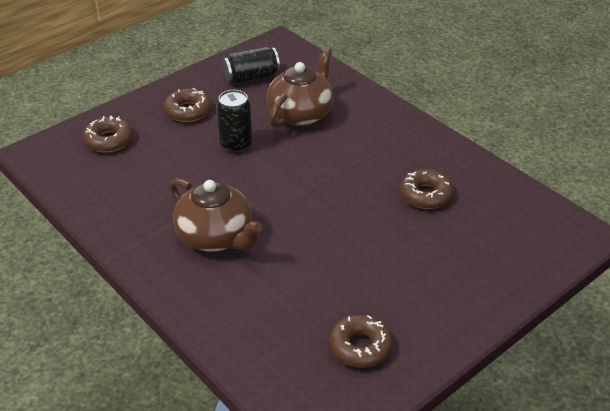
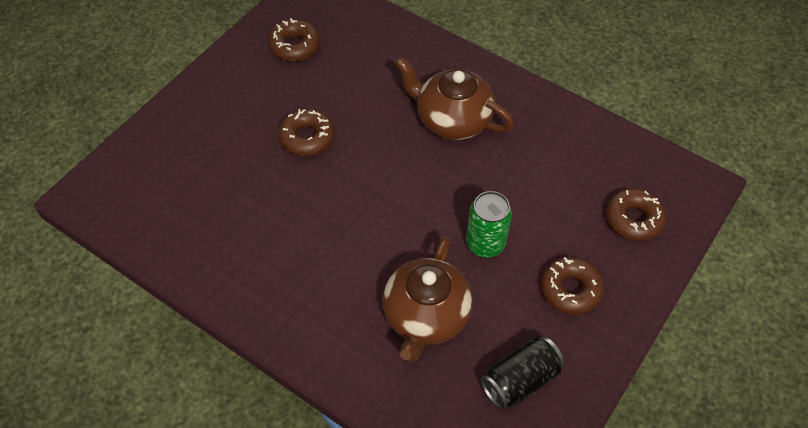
camera: 165 degrees right, 15 degrees up
black can [216,90,252,153] -> green can [466,191,512,258]
brown donut [400,169,454,209] -> brown donut moved to [278,109,334,156]

